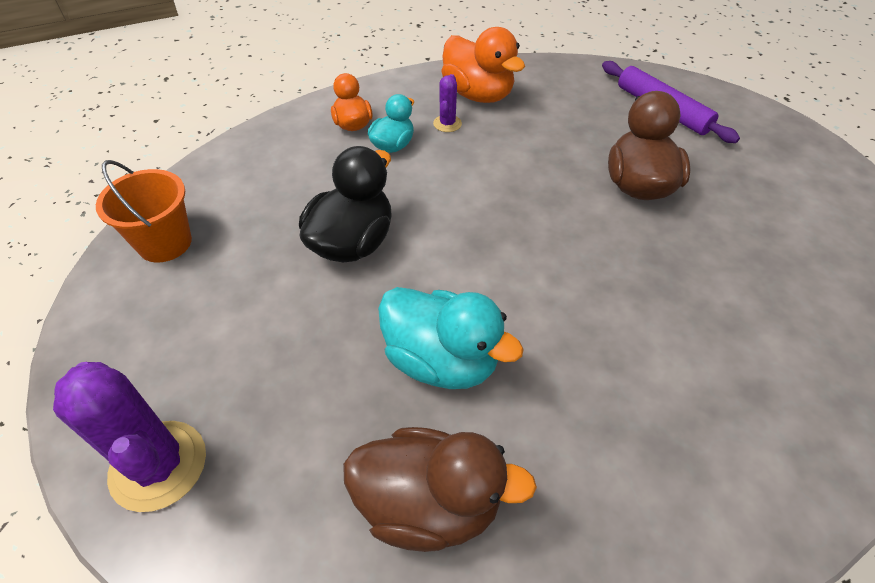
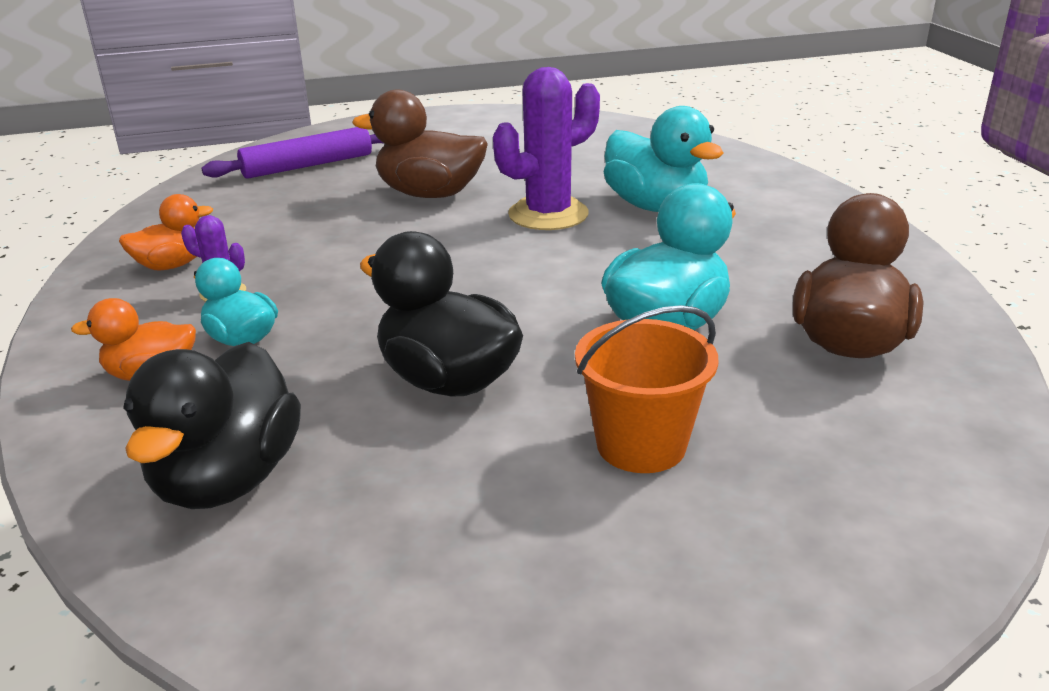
camera: 80 degrees left, 20 degrees down
purple cactus [53,362,206,512] -> purple cactus moved to [493,67,600,230]
orange bucket [96,160,192,262] -> orange bucket moved to [575,305,718,473]
orange duck [441,27,525,103] -> orange duck [119,194,213,271], size x0.60
none -> black duck [123,342,301,509]
none -> turquoise duck [604,106,723,212]

